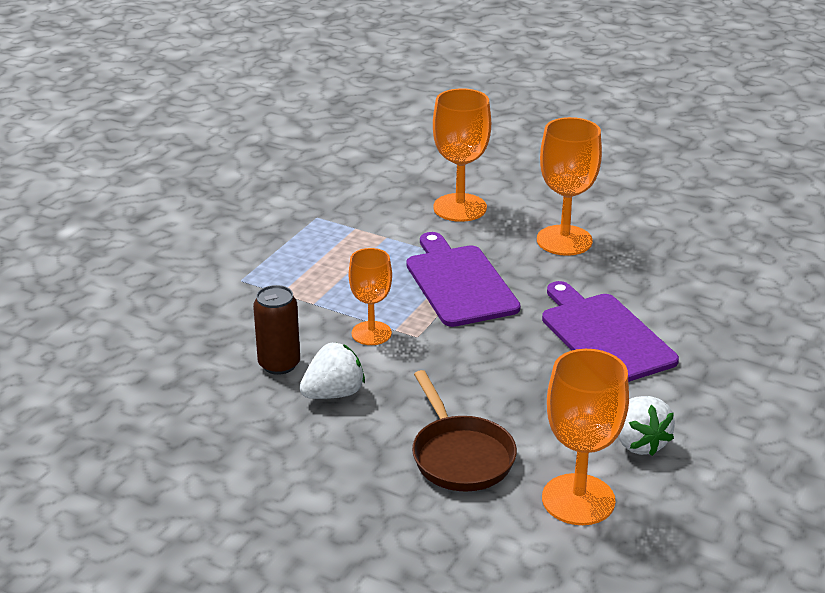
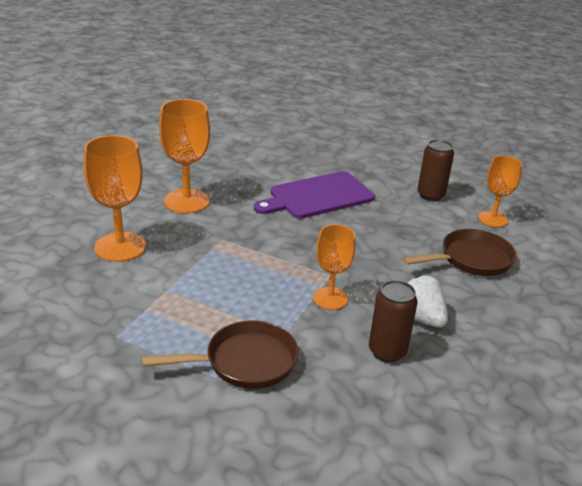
camera: 95 degrees left, 0 degrees up
purple cutting board [406,232,521,327] -> none
orange goblet [542,349,629,525] -> orange goblet [478,155,522,227], size x0.65
white strawberry [618,396,675,456] -> brown can [417,140,454,201]
none -> brown pan [142,320,298,389]

